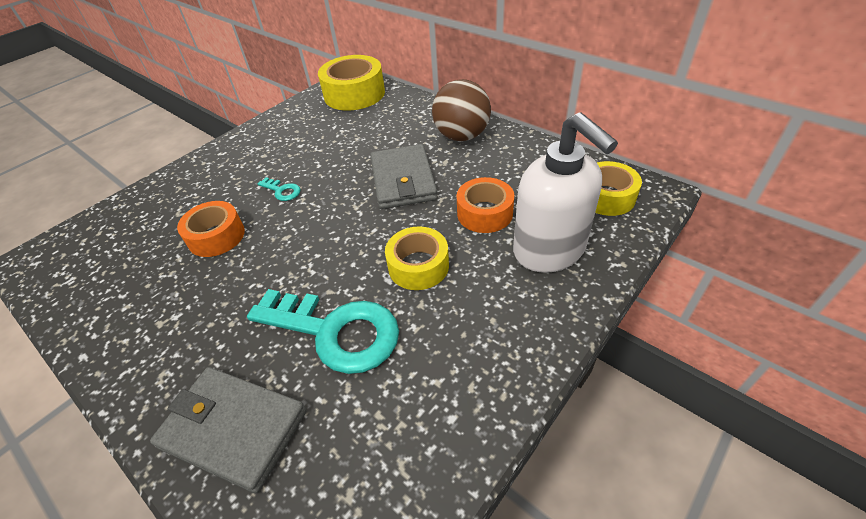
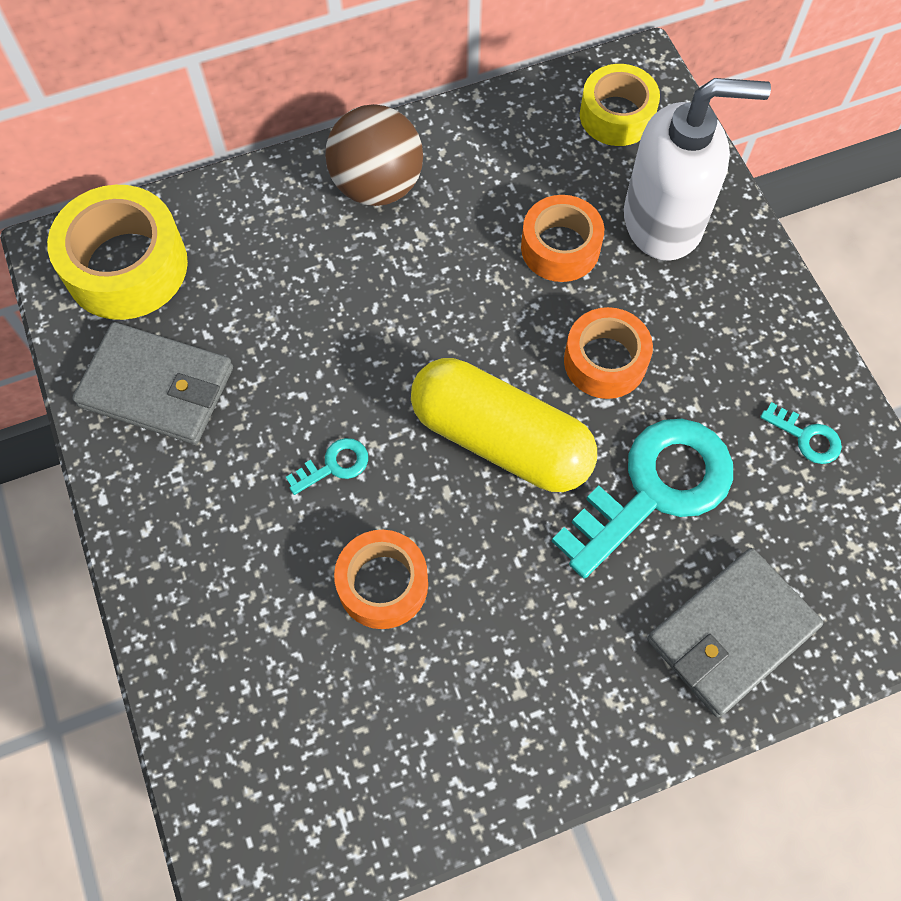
camera: 65 degrees left, 20 degrees up
grey wallet [370,144,438,209] -> grey wallet moved to [72,322,233,445]
yellow tape [385,226,449,290] -> orange tape [564,307,653,399]
none -> yellow capsule [411,358,597,492]
none -> turquoise key [760,402,842,464]

